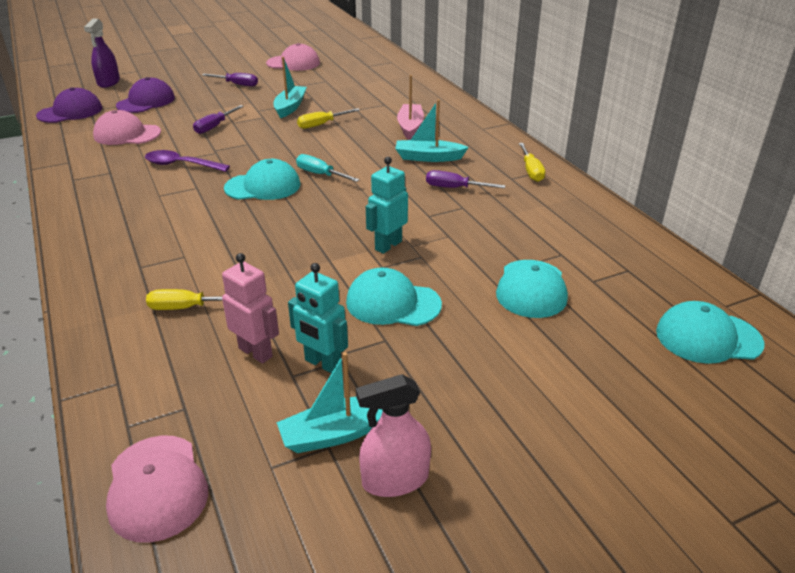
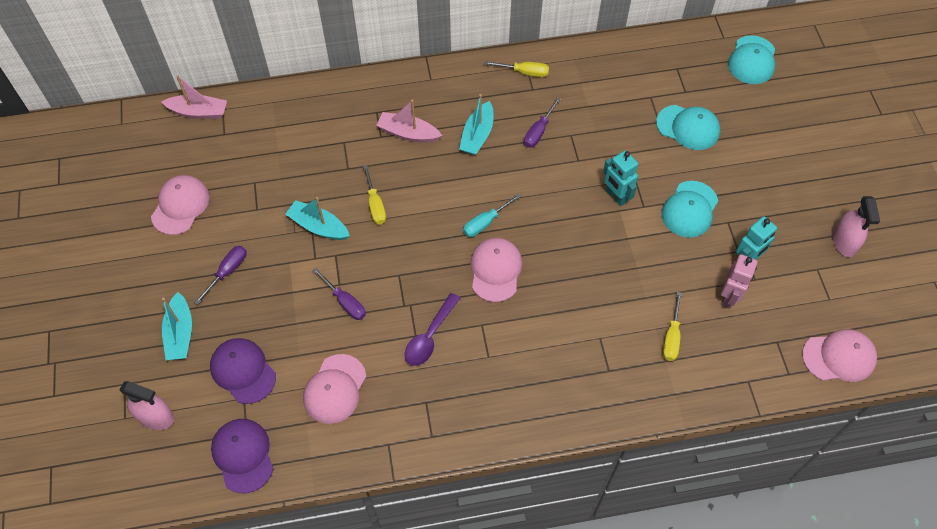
camera: 75 degrees left, 25 degrees up
purple spray bottle [84,19,120,88] -> pink spray bottle [120,381,174,430]
pink robot [222,253,279,364] -> pink robot turned 150 degrees clockwise [721,254,758,309]
turquoise cap [224,159,300,200] -> pink cap [470,238,522,302]
turquoise boat [276,352,383,453] -> turquoise boat moved to [162,292,192,360]
none -> pink boat [161,75,227,119]

